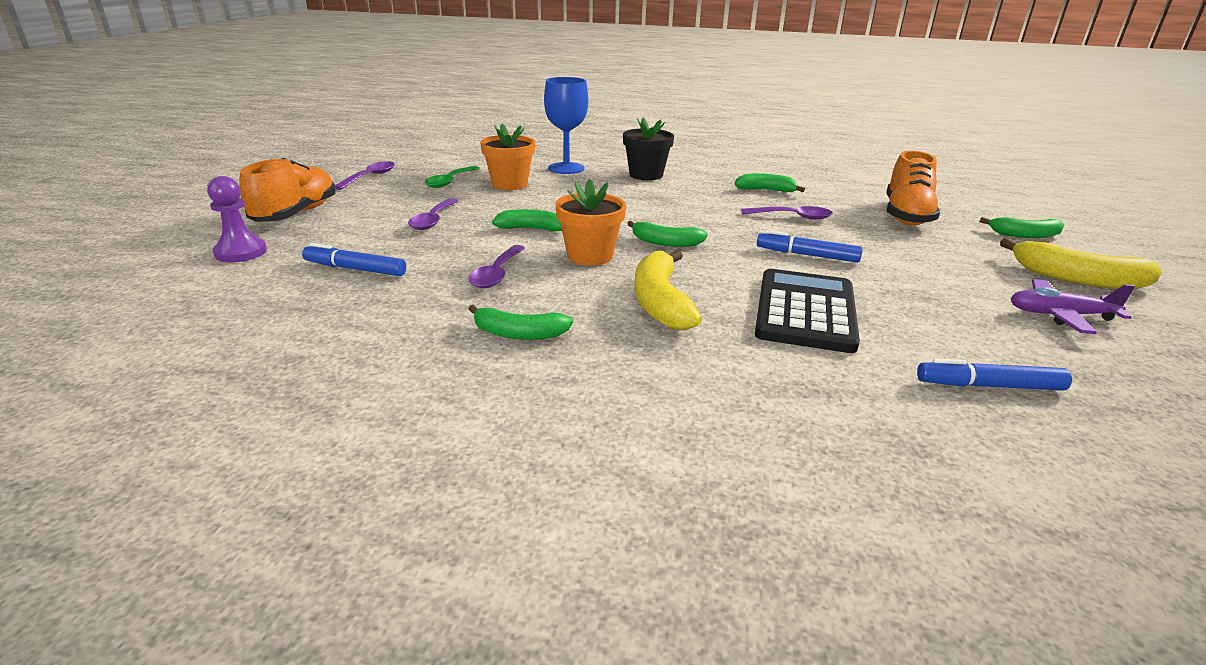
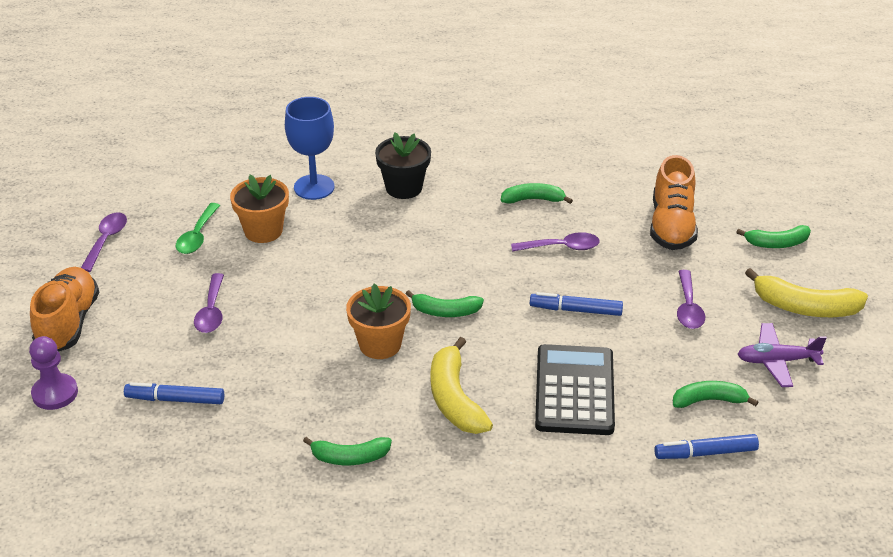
camera: 10 degrees left, 10 degrees up
purple spoon [468,245,525,288] -> purple spoon moved to [677,270,705,329]
green banana [492,209,562,231] -> green banana moved to [673,381,758,408]

